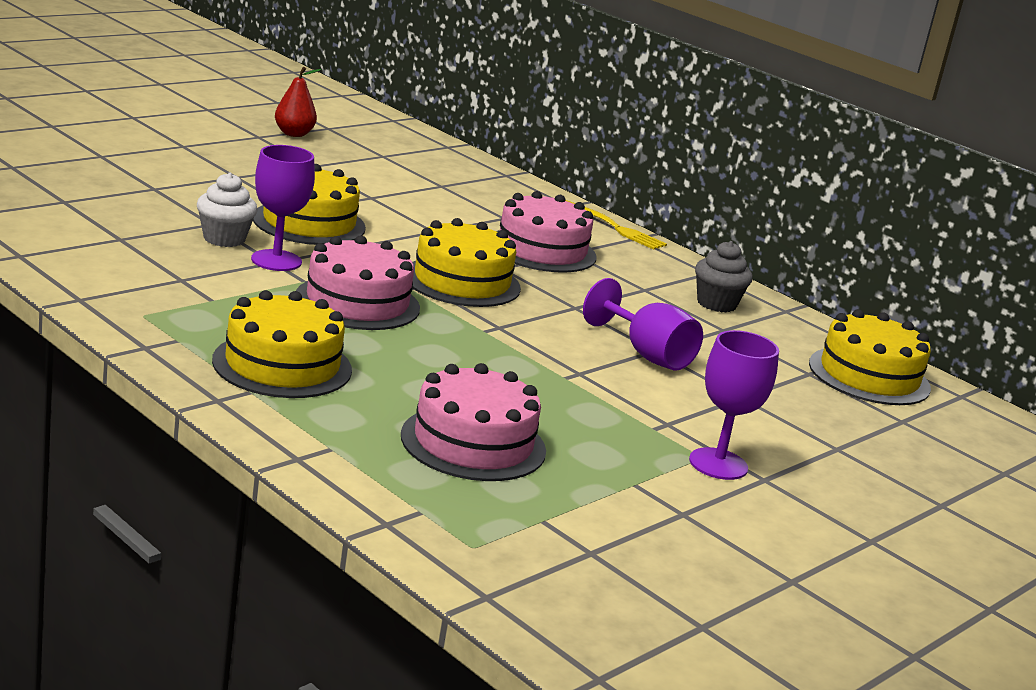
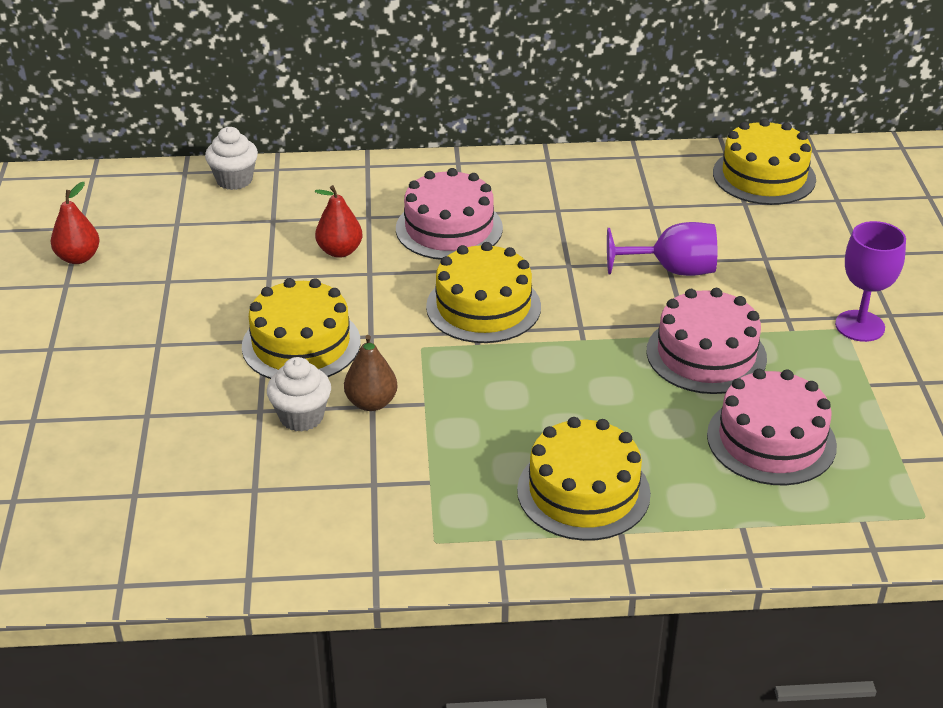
camera: 45 degrees left, 15 degrees up
purple goblet [251,145,315,271] -> brown pear [344,335,398,411]
pink cake [296,236,420,330] -> pink cake moved to [647,288,767,394]
yellow fork [565,200,667,250] -> none
grey cupcake [695,241,753,313] -> none
none -> white cupcake [205,127,258,190]
none -> red pear [315,185,363,258]

